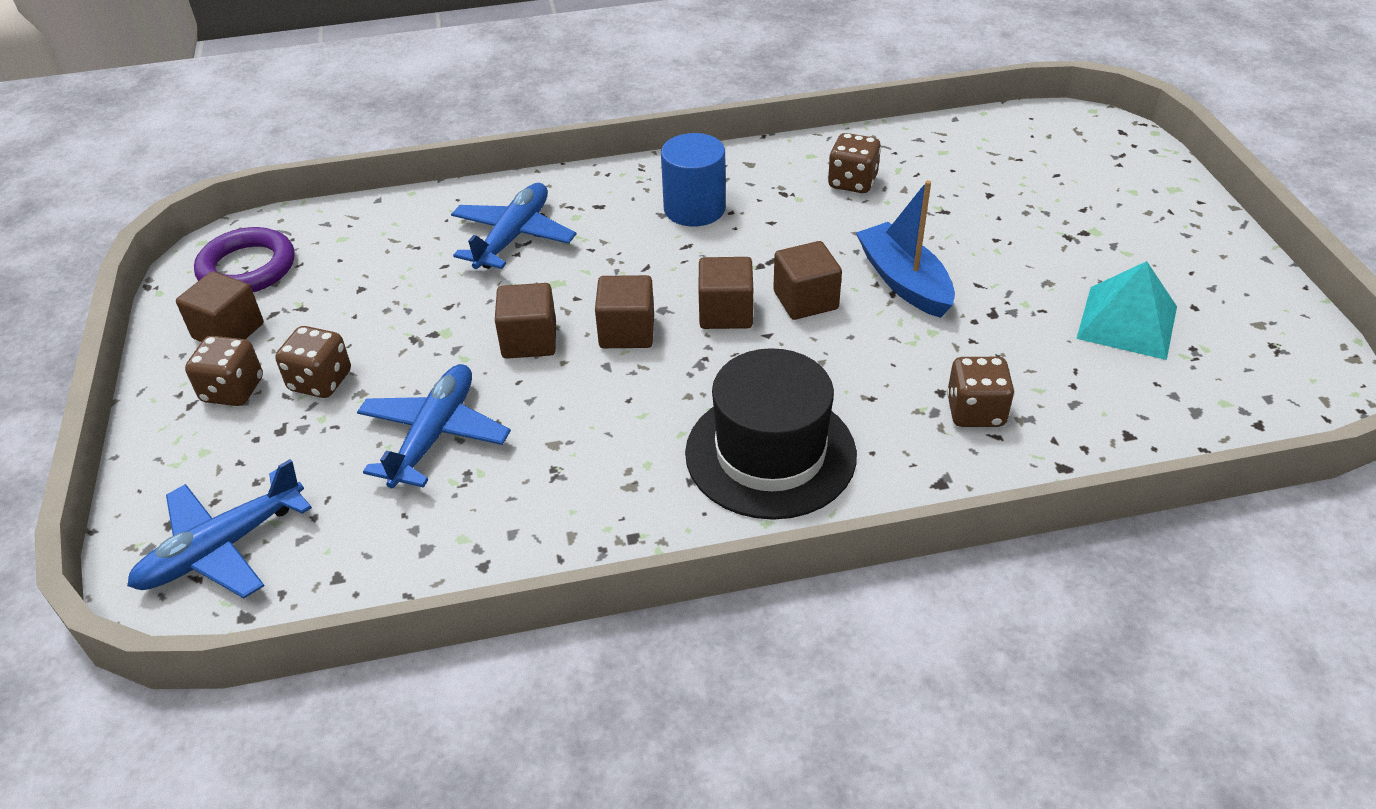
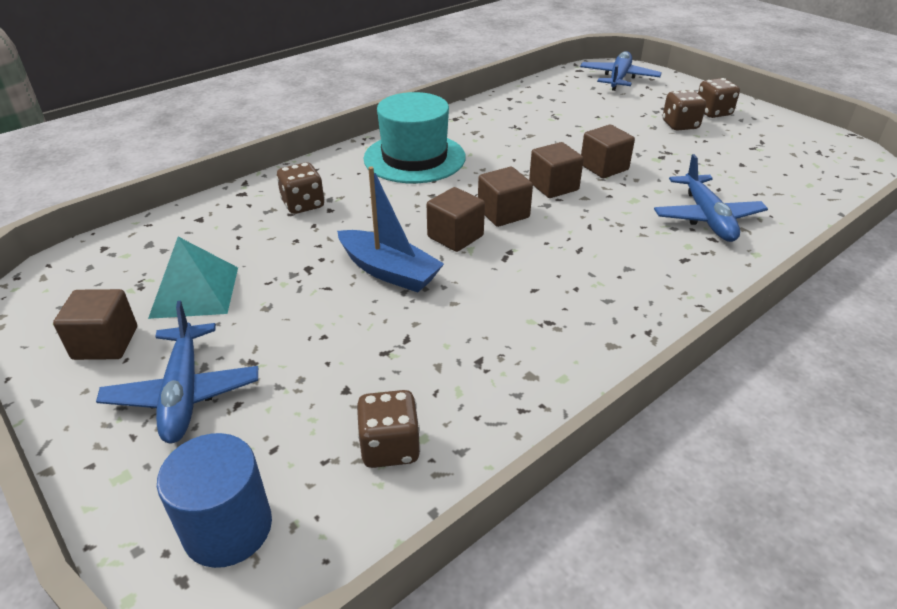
camera: 150 degrees right, 5 degrees down
brown cube [176,271,264,342] -> brown cube moved to [53,289,137,360]
purple ring [194,227,295,292] -> none
blue plane [357,364,511,488] -> blue plane moved to [96,301,258,443]
blue cylinder [661,133,726,227] -> blue cylinder moved to [157,433,272,568]
black hat [685,348,857,520] -> turquoise hat [363,92,466,183]
brown dice [828,133,881,193] -> brown dice moved to [357,390,421,468]

